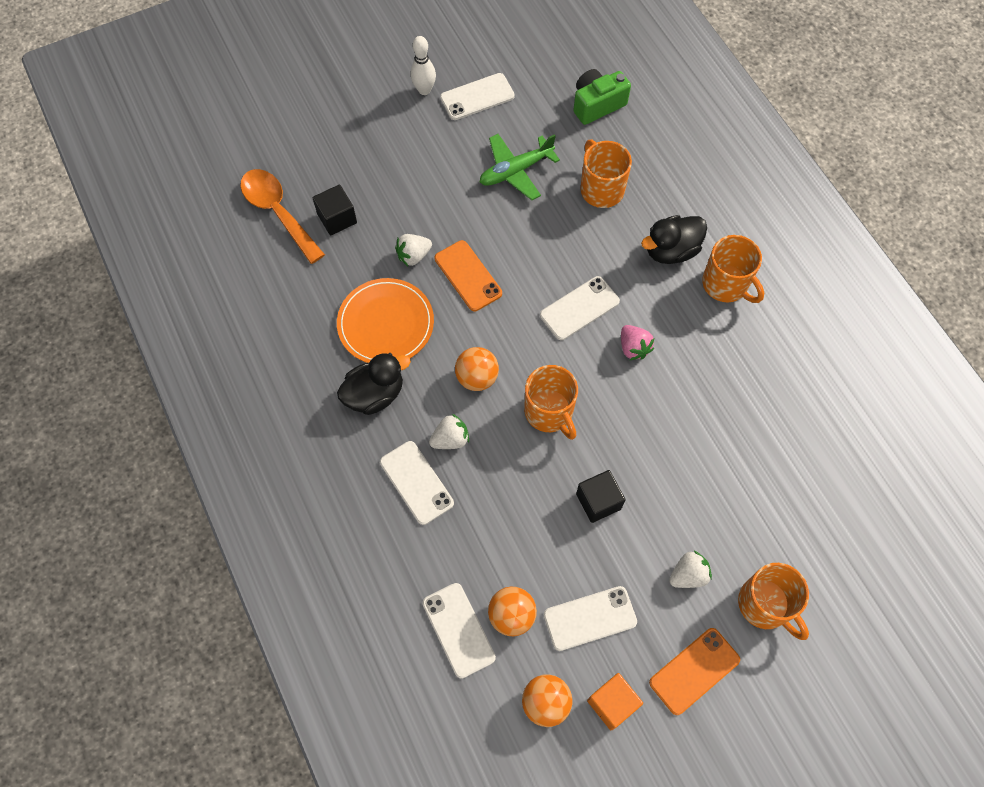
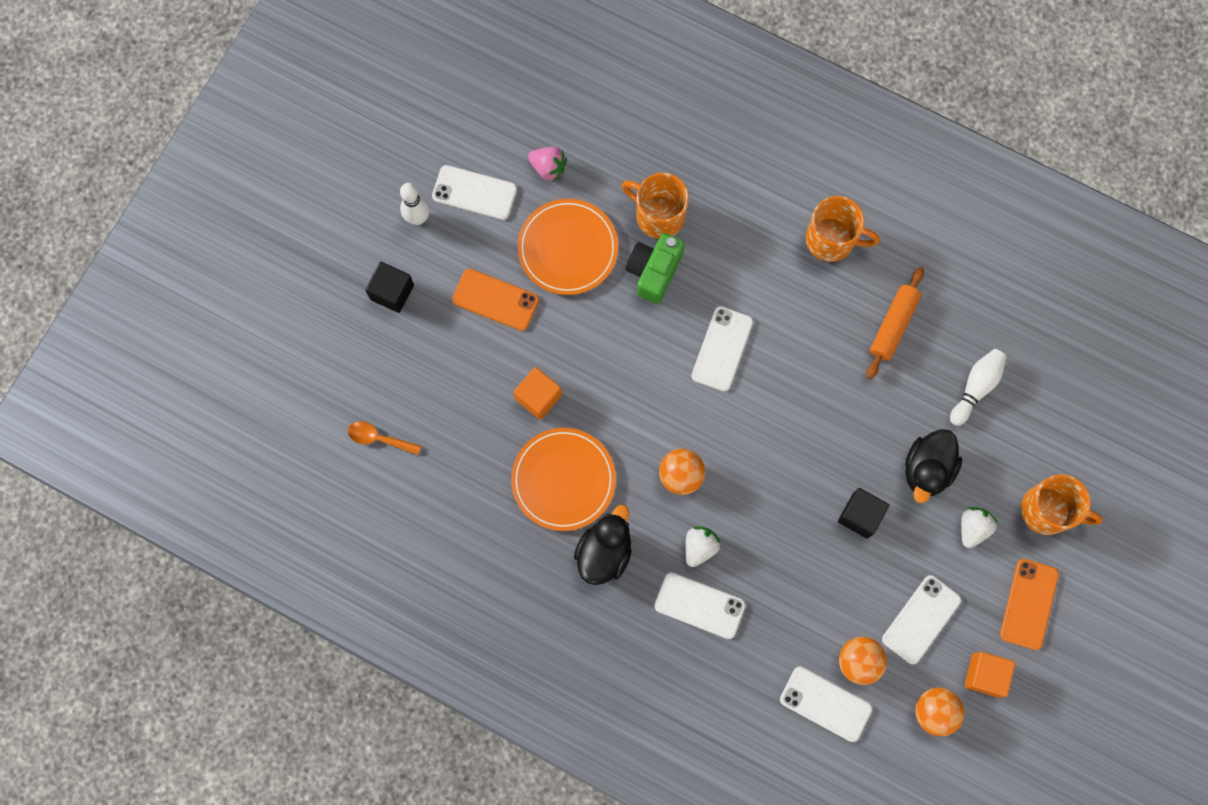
camera: 35 degrees left, 10 degrees up
orange spoon [240,169,325,264] -> orange spoon [348,421,421,455], size x0.54
black cube [313,185,357,235] -> black cube moved to [365,262,414,313]
white strawberry [395,234,432,266] -> orange cube [513,367,562,420]
orange phone [435,240,502,311] -> orange phone moved to [452,269,539,331]
white phone [440,73,515,120] -> white phone turned 75 degrees clockwise [432,165,517,220]
green plane [480,134,560,200] -> orange plate [517,199,618,295]
orange mug [524,365,578,440] -> none
green camera [573,69,631,125] -> green camera moved to [626,233,685,304]
pink strawberry [621,325,654,360] -> pink strawberry moved to [528,147,567,182]
black duck [641,215,707,264] -> black duck moved to [905,429,962,503]
none -> orange rolling pin [866,267,924,379]
none -> white bowling pin [950,349,1007,426]

